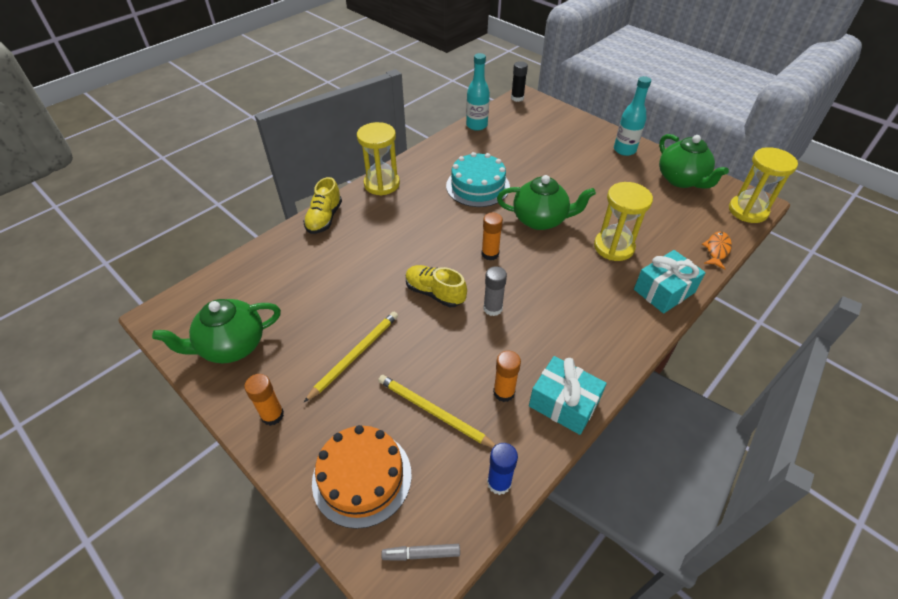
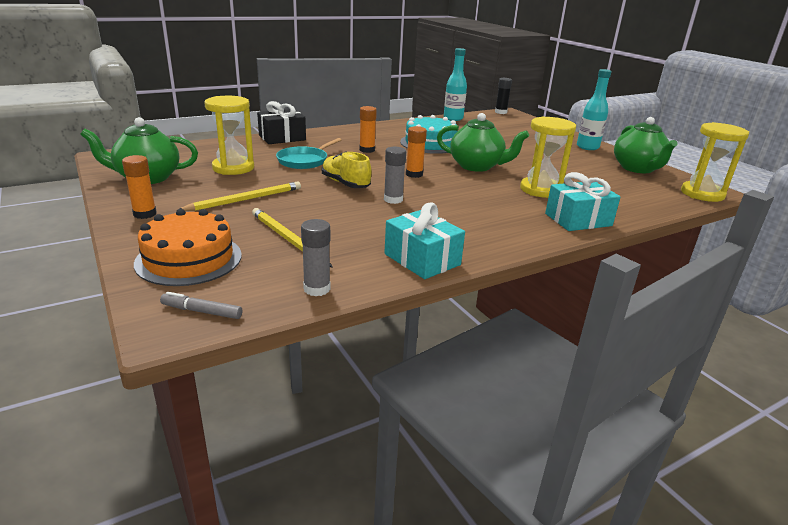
camera: 15 degrees right, 20 degrees down
yellow shoe [303,177,342,234] -> black gift [257,101,306,144]
yellow hourglass [357,122,400,196] -> yellow hourglass moved to [204,96,254,175]
blue glue stick [487,443,518,495] -> grey glue stick [301,219,331,296]
orange glue stick [493,350,521,402] -> orange glue stick moved to [359,106,377,153]
orange fish [702,231,732,270] -> none
none -> turquoise pan [276,138,341,169]

